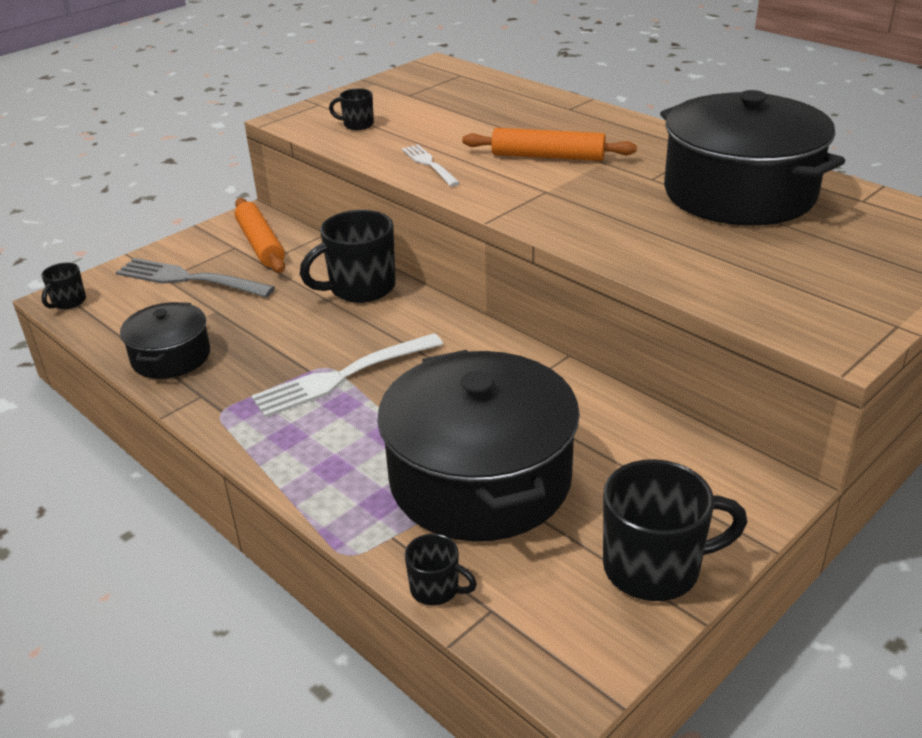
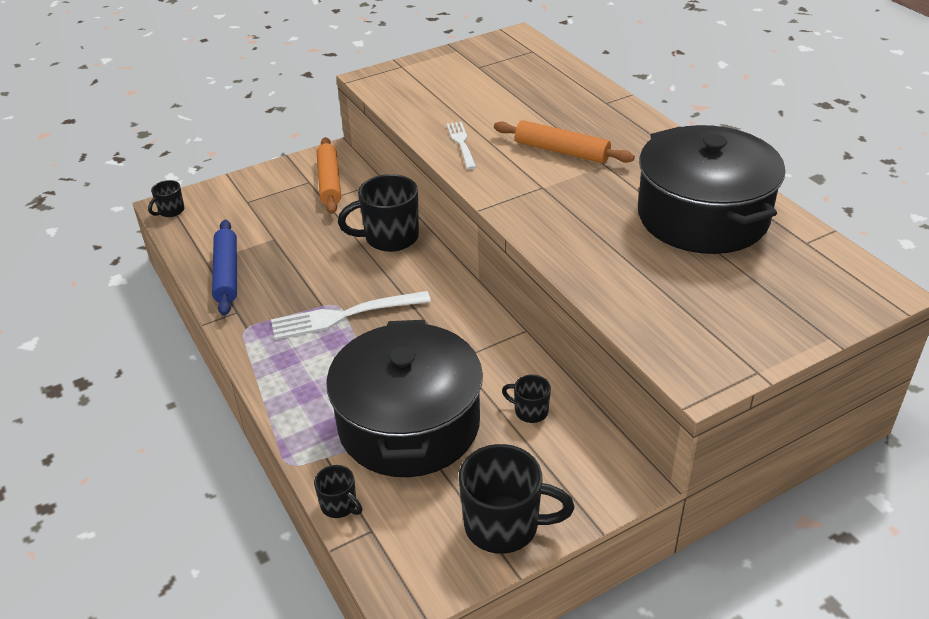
camera: 15 degrees right, 5 degrees up
grey fork [116,258,275,297] -> none
black pot [120,302,210,379] -> blue rolling pin [212,220,237,316]
black mug [329,88,374,130] -> black mug moved to [502,375,551,423]

